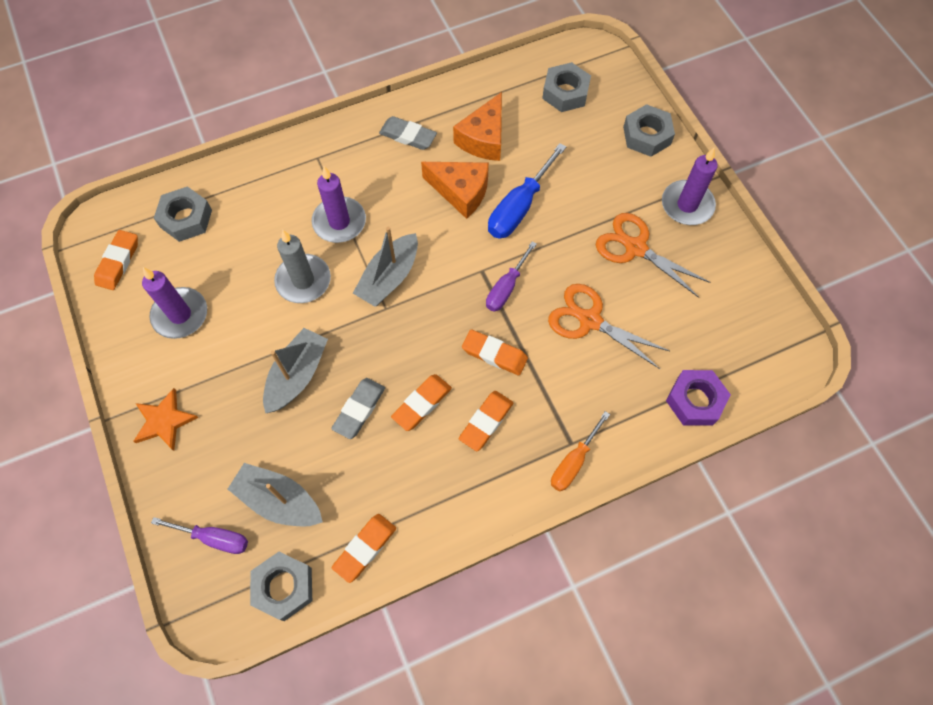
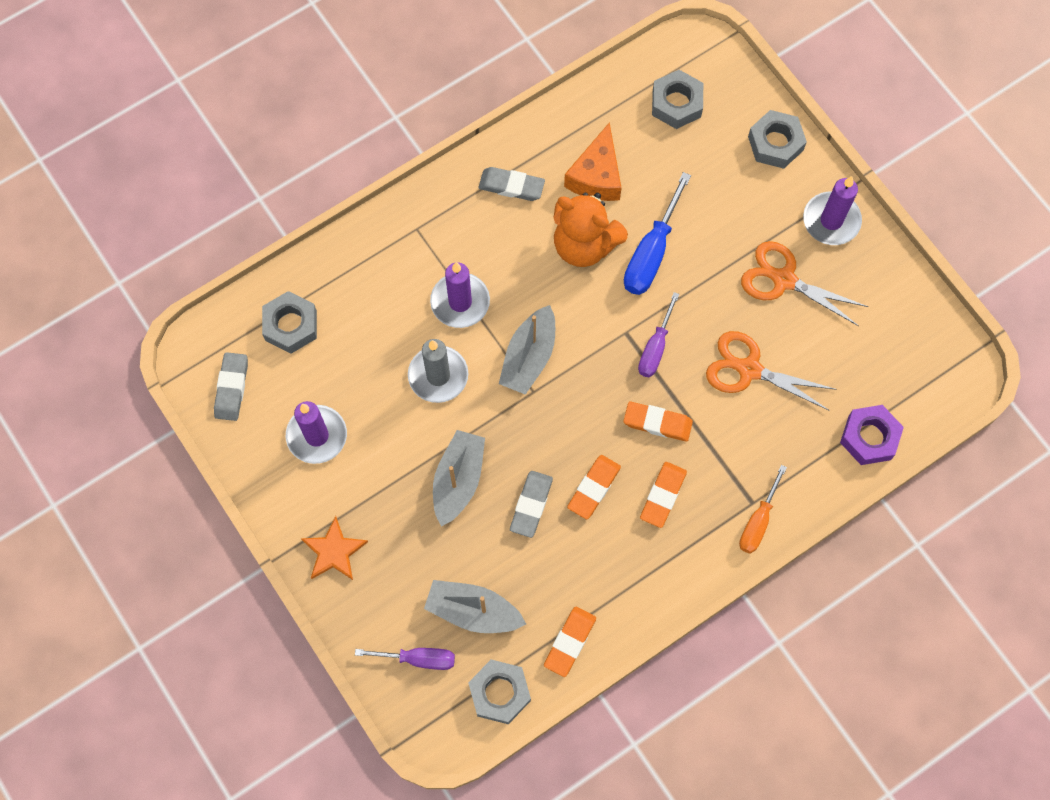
camera: 10 degrees left, 5 degrees up
orange eraser [94,230,138,290] -> grey eraser [214,352,248,421]
orange cheese [421,162,489,219] -> orange teddy bear [554,193,628,267]

